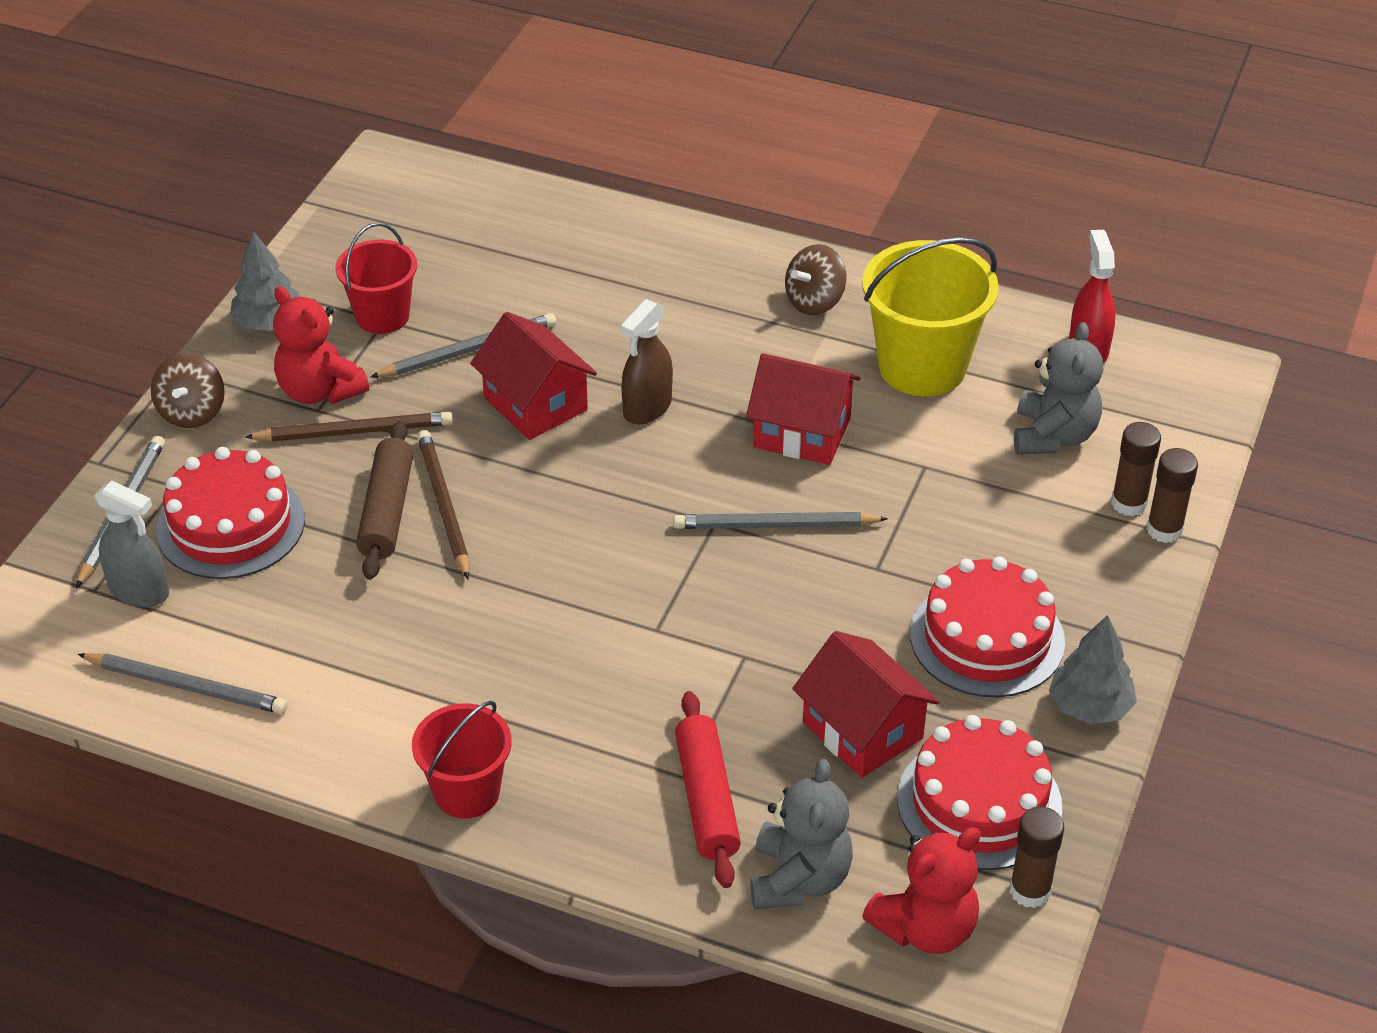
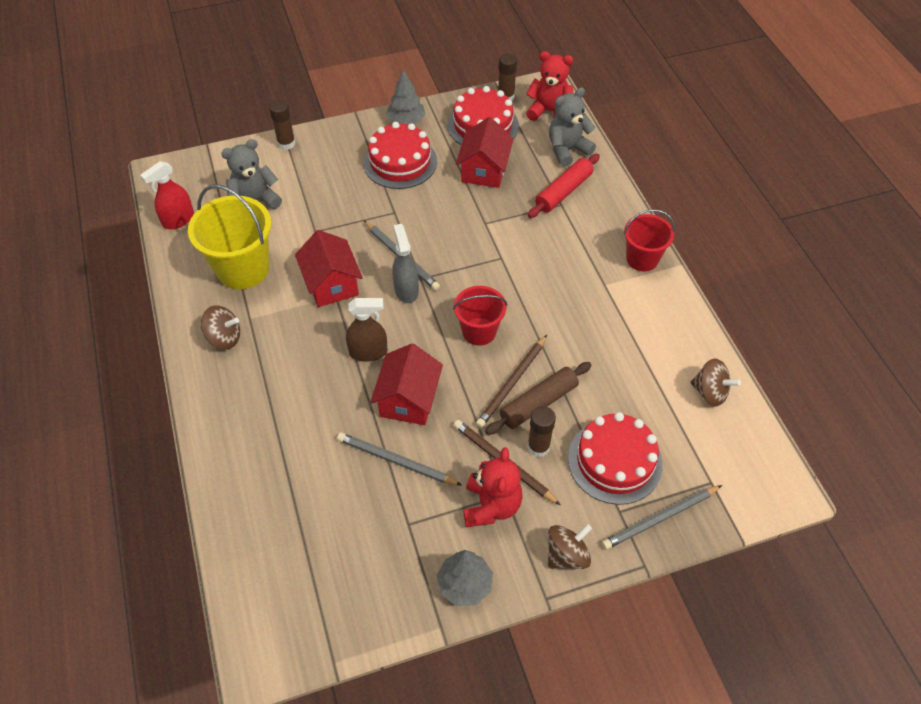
camera: 130 degrees left, 10 degrees up
grey pencil [78,653,288,714] -> brown spinning top [691,359,741,407]
grey spray bottle [94,481,169,607] -> grey spray bottle moved to [392,224,419,303]
red bucket [336,223,417,334] -> red bucket moved to [453,286,507,346]
brown glue stick [1111,422,1161,516] -> brown glue stick moved to [527,406,556,457]

